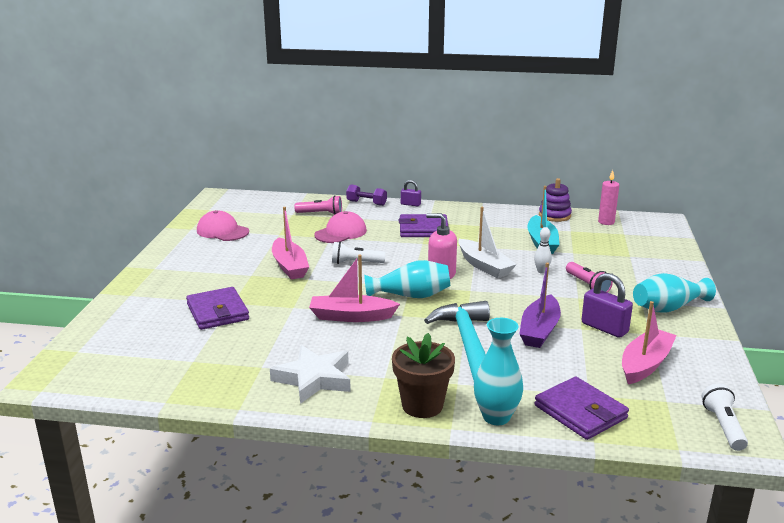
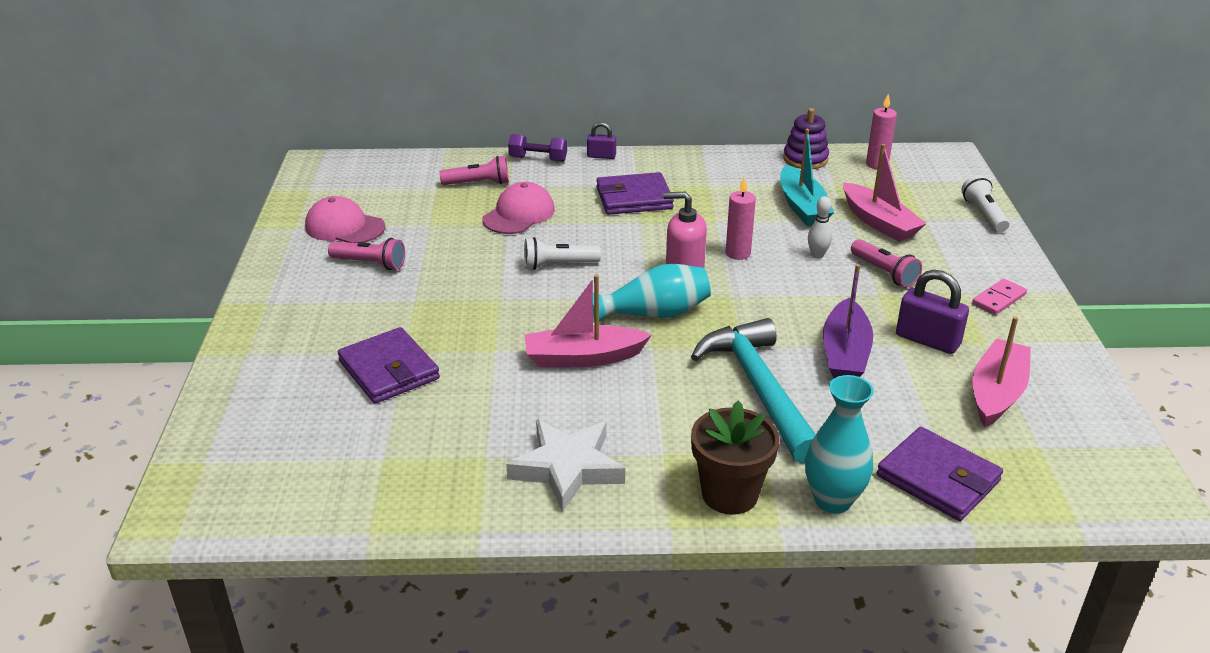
camera: 10 degrees left, 10 degrees up
pink boat [272,207,309,280] -> pink boat moved to [843,144,927,242]
white boat [458,207,517,278] -> pink candle [726,176,756,260]
turquoise vase [633,273,716,313] -> pink domino [972,279,1027,315]
white flashlight [702,383,748,451] -> white flashlight moved to [961,175,1010,232]
none -> pink flashlight [328,238,405,270]

